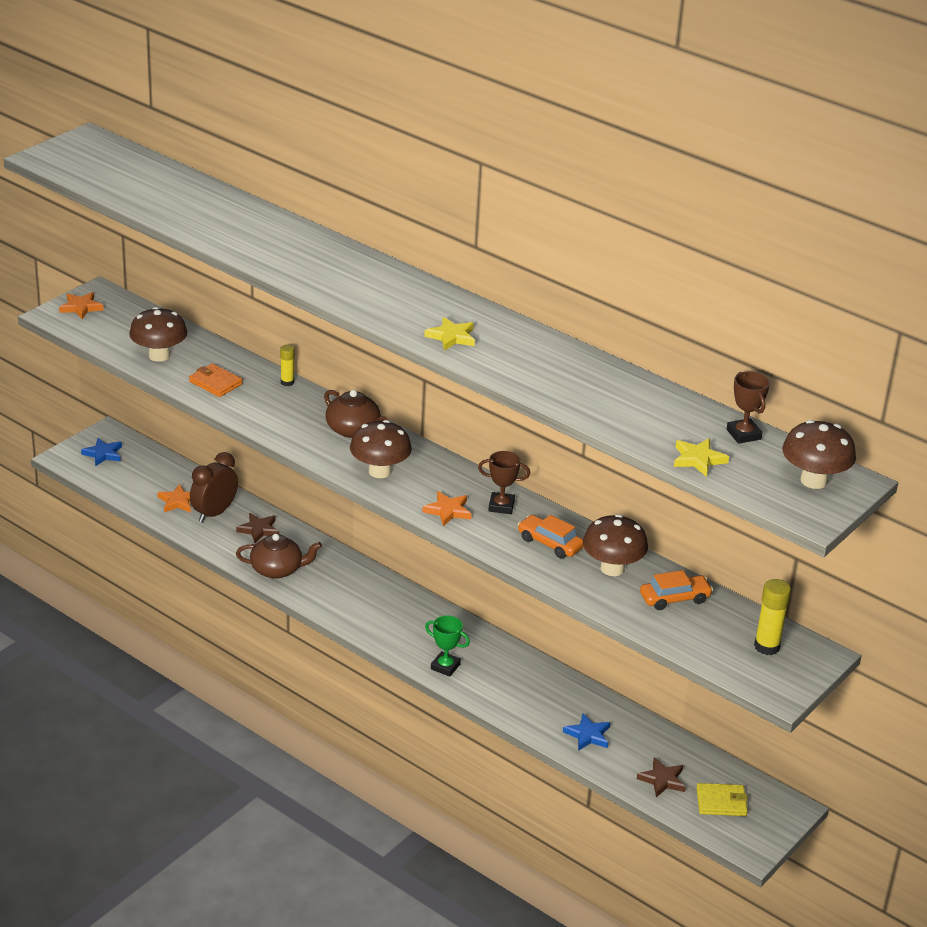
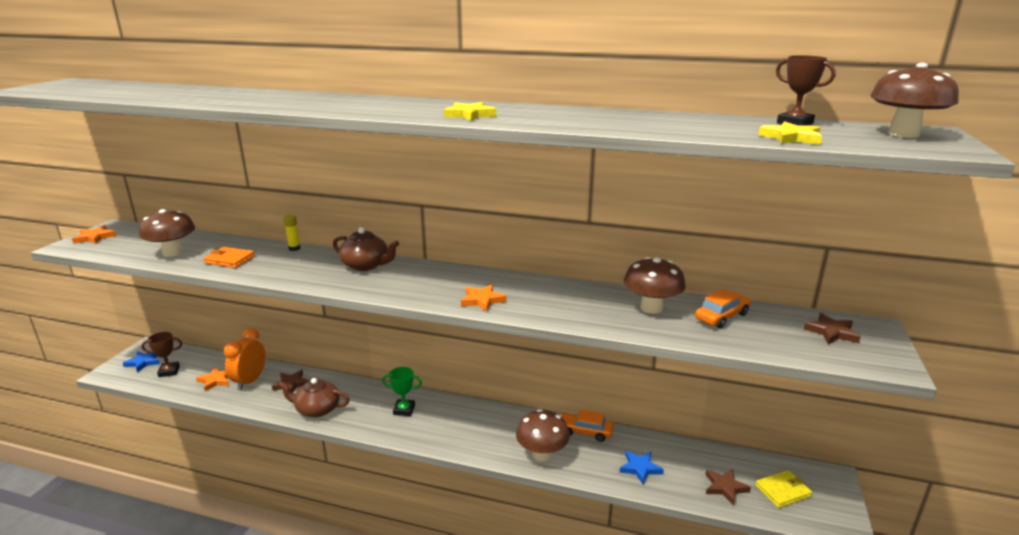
camera: 20 degrees left, 10 degrees down
brown clock [190,452,238,522] -> orange clock [224,328,266,391]
brown teapot [236,534,322,579] -> brown teapot turned 150 degrees counterclockwise [278,378,350,417]
brown mushroom [350,420,412,478] -> brown mushroom moved to [516,409,570,462]
green trophy [425,615,470,677] -> green trophy moved to [382,367,422,416]
brown trophy [478,451,530,514] -> brown trophy moved to [141,332,182,377]
orange car [518,515,584,558] -> orange car moved to [560,410,614,442]
yellow glue stick [754,579,791,655] -> brown star [804,313,861,344]

